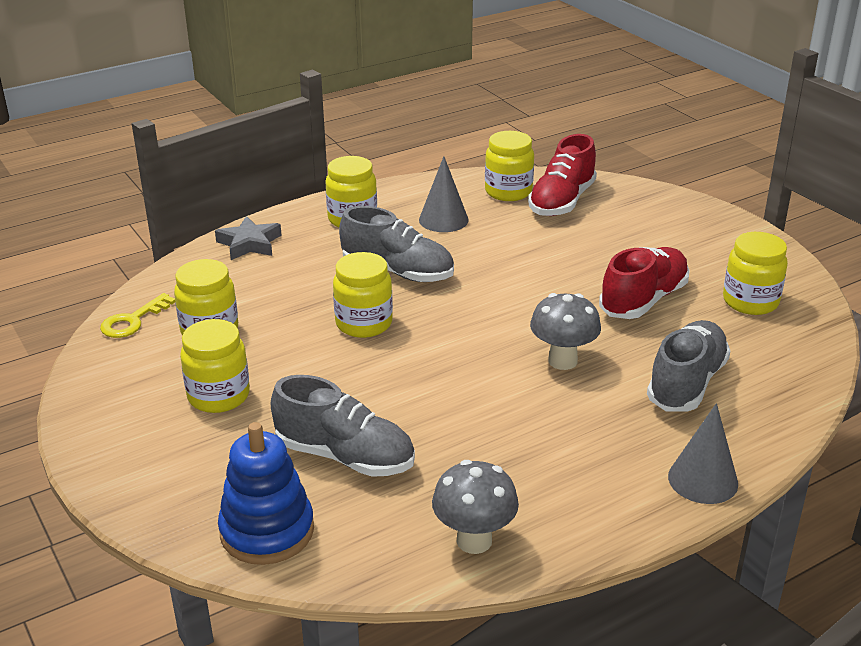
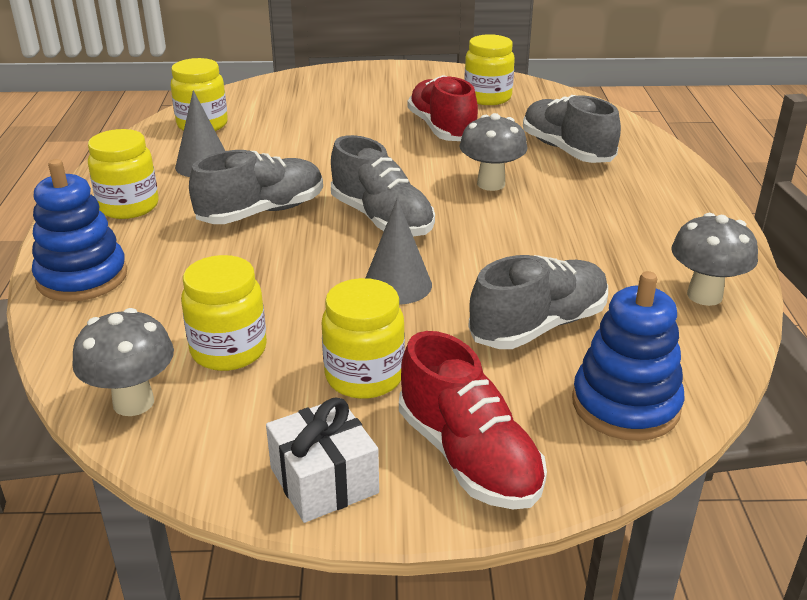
camera: 60 degrees left, 0 degrees up
yellow key [100,293,175,338] -> grey mushroom [72,308,174,416]
grey star [215,216,282,260] -> blue stacking toy [32,159,127,302]
yellow jar [333,252,393,338] -> none
red shoe [528,134,597,216] -> red shoe moved to [399,331,547,510]
grey cone [668,403,738,504] -> grey cone moved to [366,198,432,305]
none -> white gift [266,398,379,523]
none -> grey shoe [331,135,435,236]

